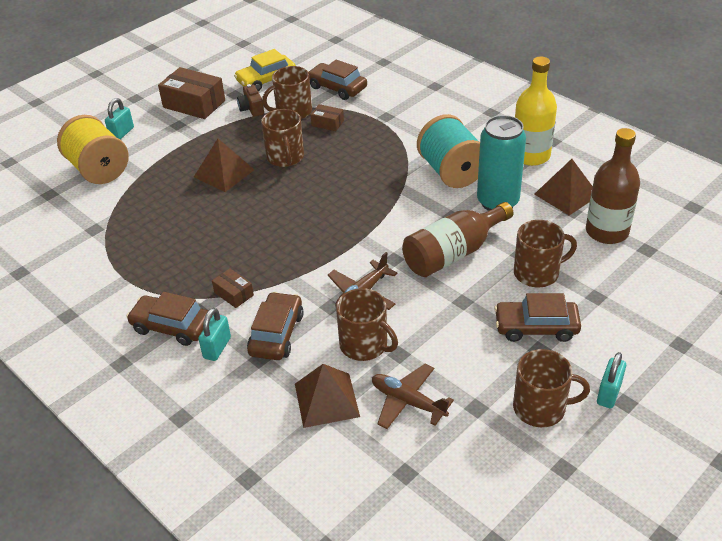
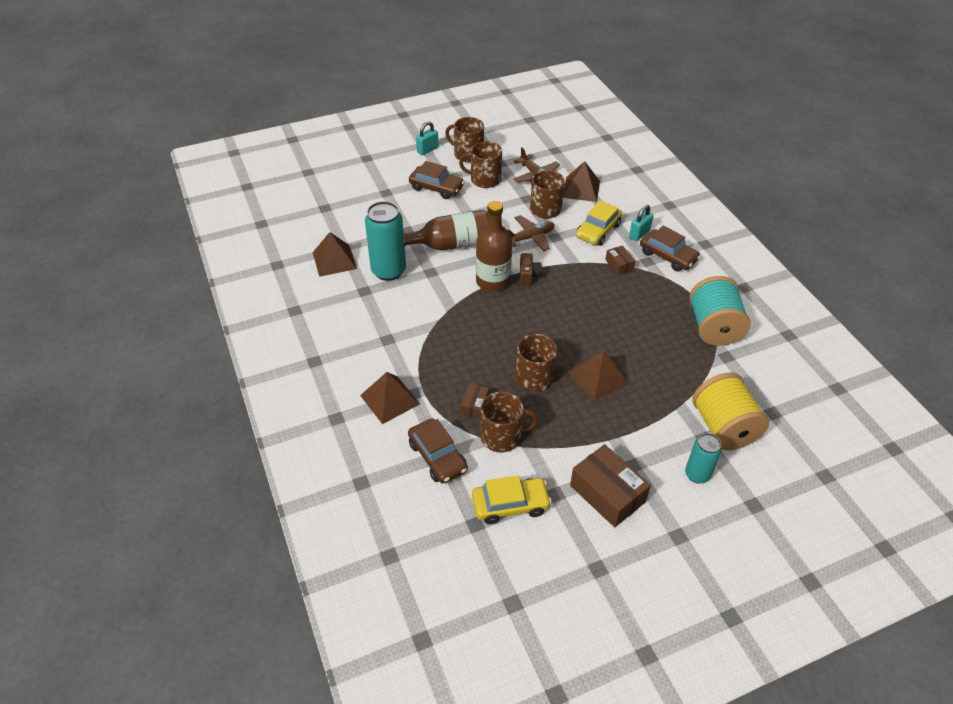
camera: 160 degrees left, 5 degrees up
turquoise padlock [105,98,134,139] -> turquoise can [685,433,722,484]
brown camera [237,84,264,117] -> brown camera moved to [520,253,542,286]
brown car [247,292,304,360] -> yellow car [576,201,622,246]
brown box [311,104,344,131] -> brown box turned 60 degrees clockwise [461,383,489,419]
turquoise spool [417,114,480,188] -> turquoise spool moved to [689,276,750,346]
brown mug [514,220,577,287] -> brown mug moved to [459,141,502,188]
yellow bottle [515,56,557,166] -> none
brown bottle [586,128,640,244] -> brown bottle moved to [476,201,512,292]
none -> brown pyramid [360,372,420,424]

